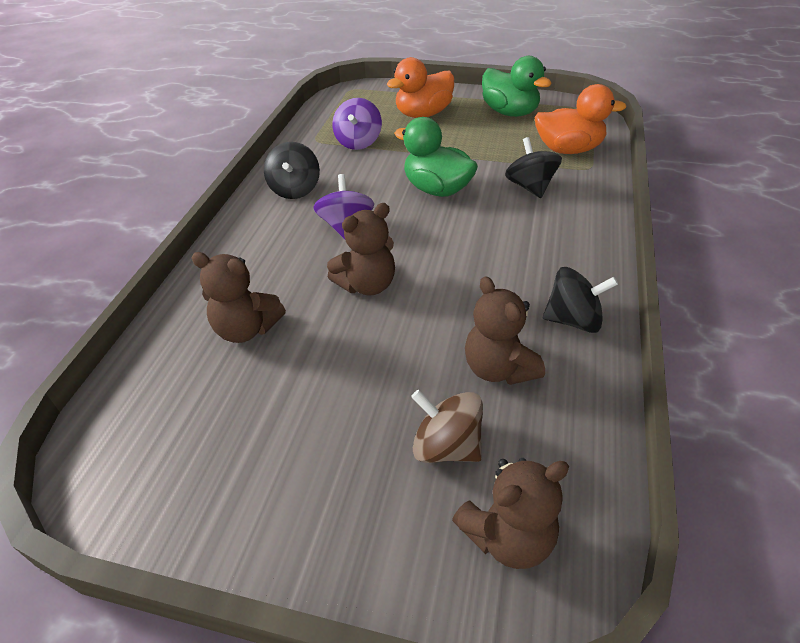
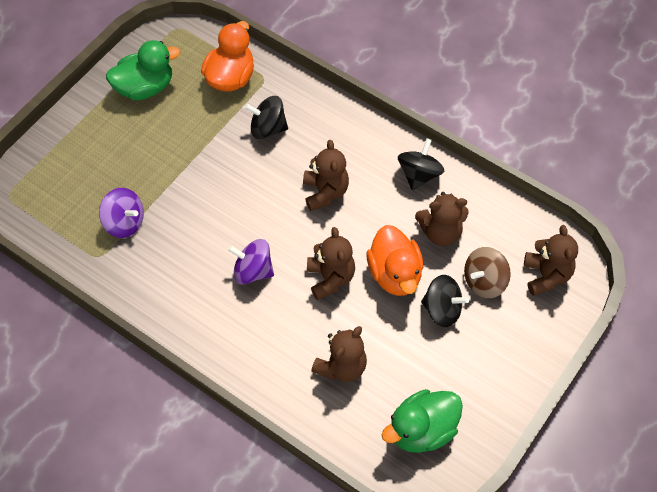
camera: 70 degrees left, 15 degrees up
black spinning top [264,142,320,199] -> black spinning top moved to [421,275,469,327]
orange duck [387,57,454,118] -> orange duck moved to [366,225,423,296]
green duck [394,117,478,197] -> green duck moved to [382,389,463,453]
none -> brown teddy bear [303,140,349,211]

